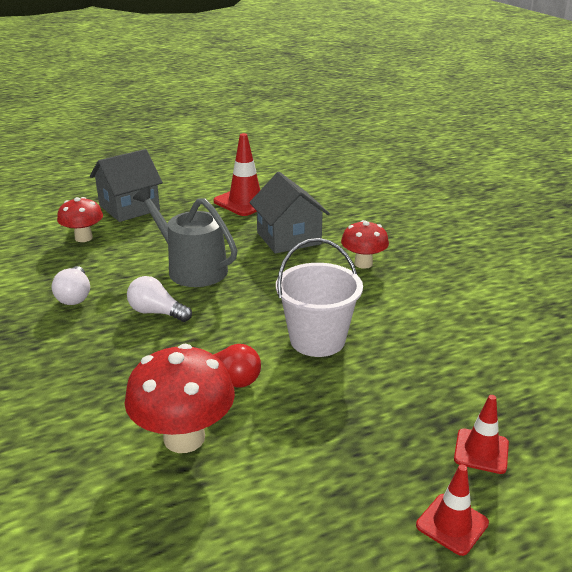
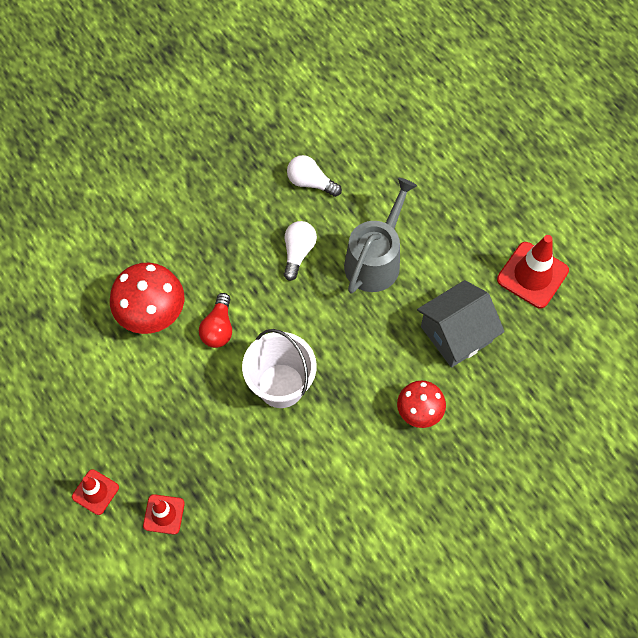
camera: 80 degrees right, 35 degrees up
white light bulb [52,266,90,305] -> white light bulb turned 45 degrees clockwise [287,155,342,197]
red mushroom [57,197,103,242] -> none
grey house [90,149,163,222] -> none

